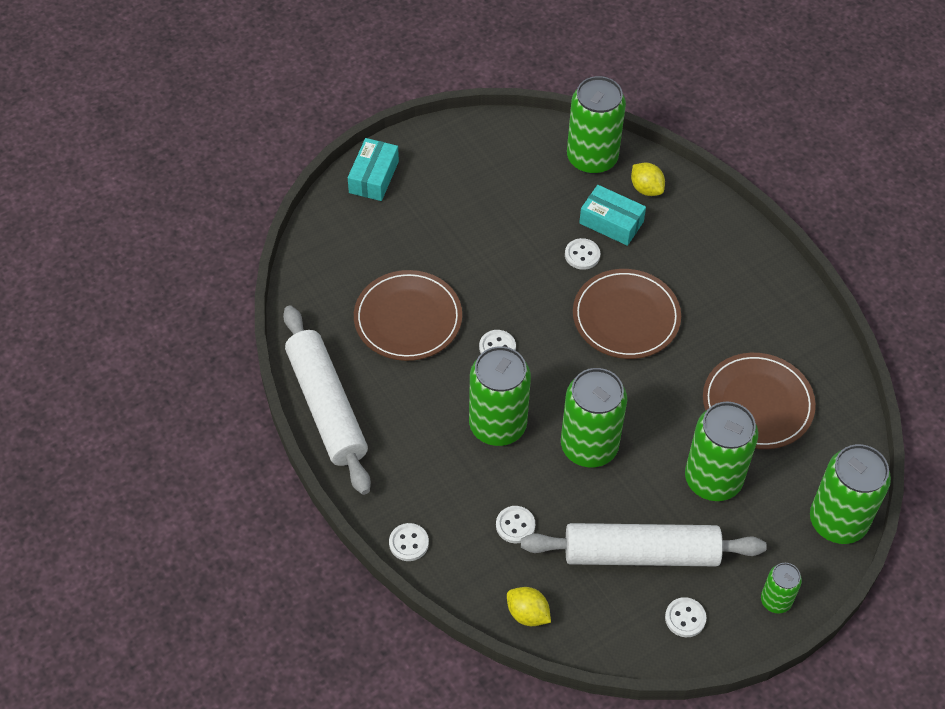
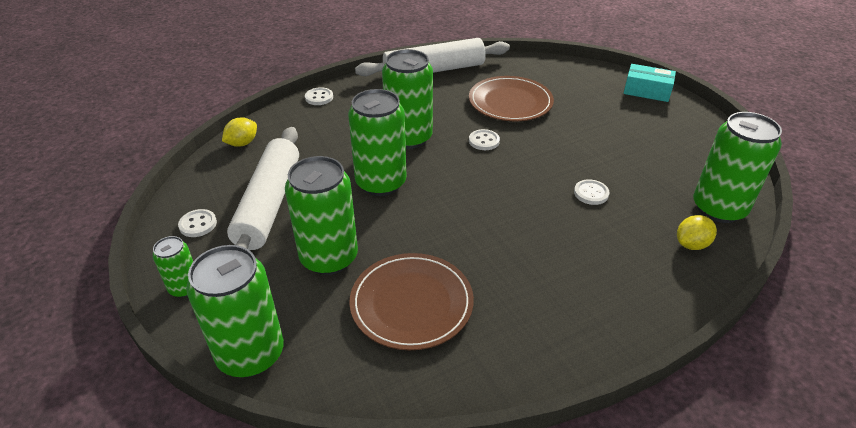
camera: 95 degrees right, 15 degrees down
white button [496,506,535,543] -> none
brown plate [573,269,681,359] -> none
turquoise box [579,185,646,246] -> none

